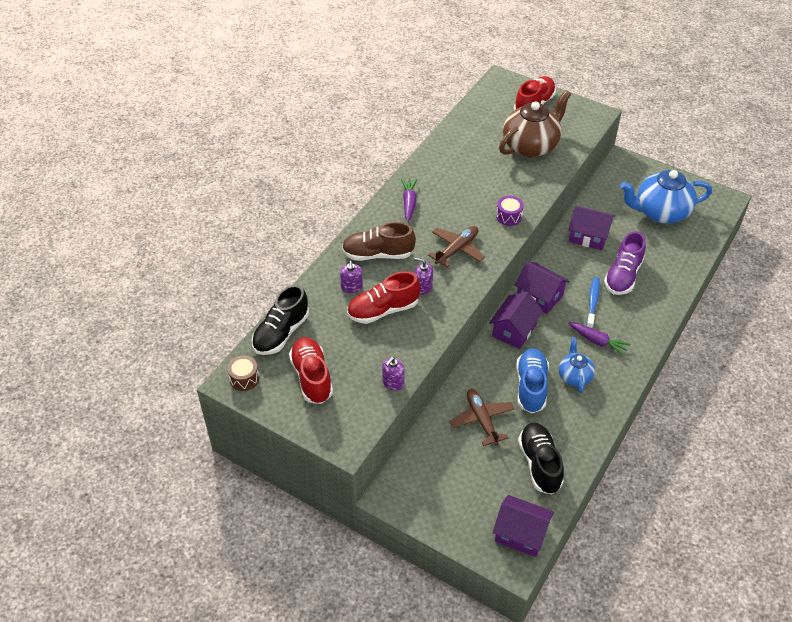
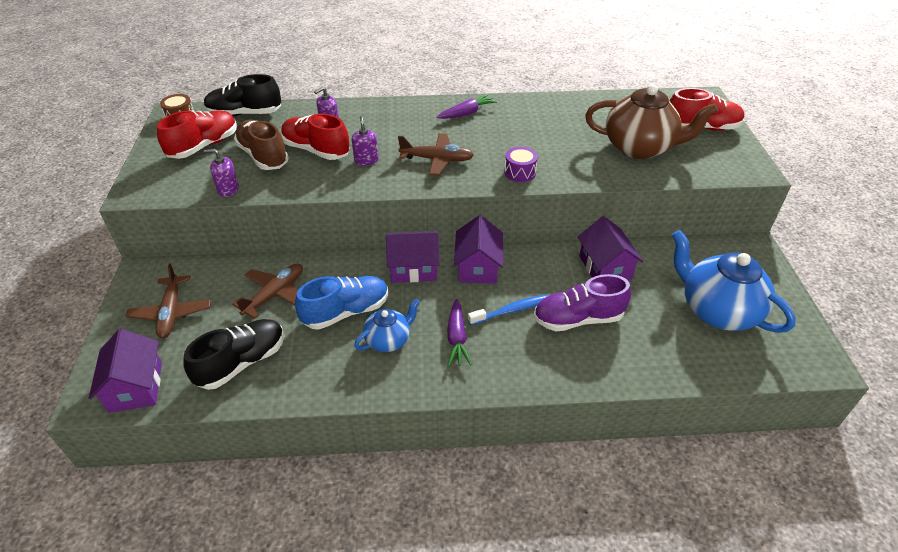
camera: 55 degrees right, 5 degrees down
brown shoe [342,222,416,261] -> brown shoe moved to [234,120,289,170]
none -> brown plane [126,263,211,338]

